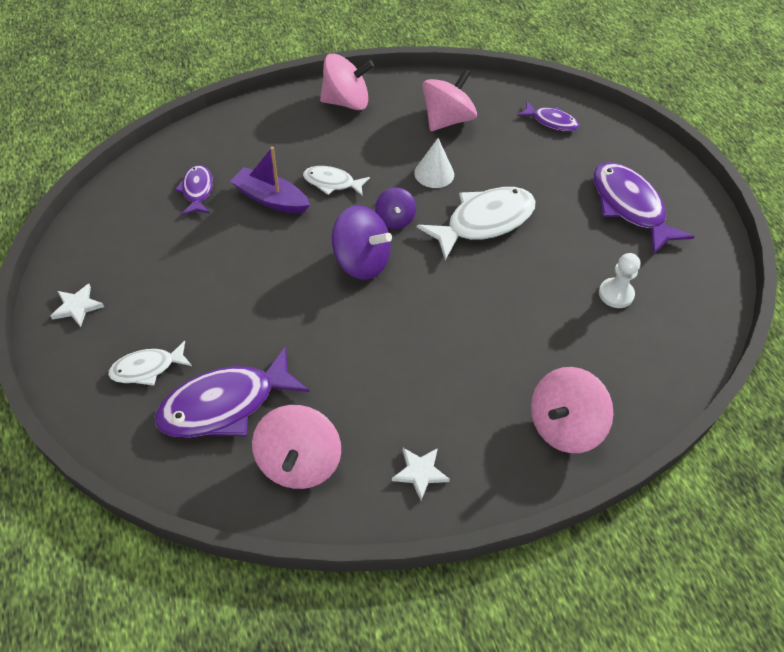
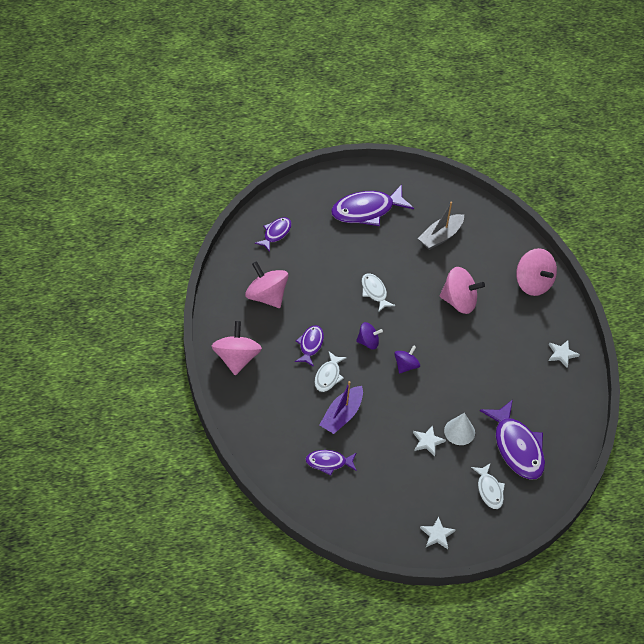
camera: 85 degrees left, 0 degrees up
pink spinning top [252,405,341,489] -> pink spinning top moved to [439,267,485,314]
purple spinning top [332,205,392,280] -> purple spinning top [394,345,420,374], size x0.59
white cone [414,138,454,188] -> white cone moved to [444,413,475,445]
white fish [417,187,536,260] -> white fish [362,273,395,311], size x0.55
white pawn [599,253,640,308] -> grey boat [418,202,464,250]
none -> purple fish [295,325,324,367]
none -> white star [413,425,446,456]

